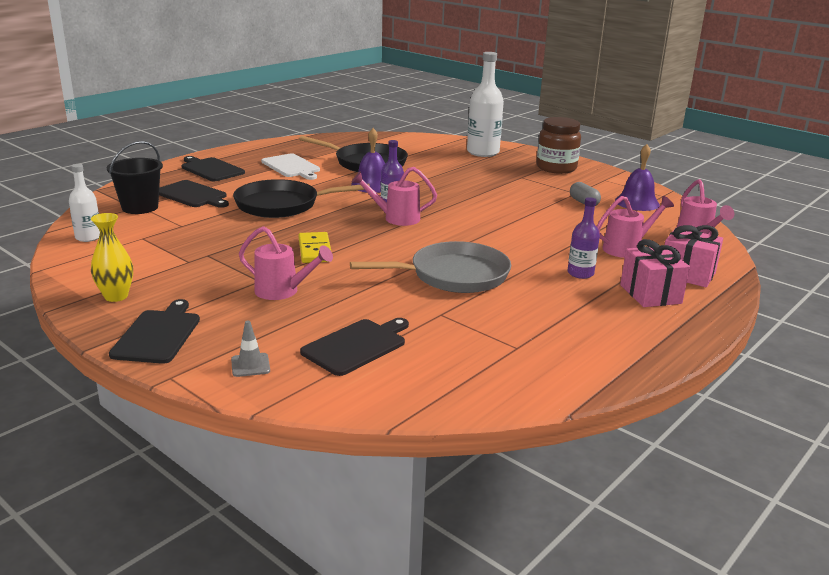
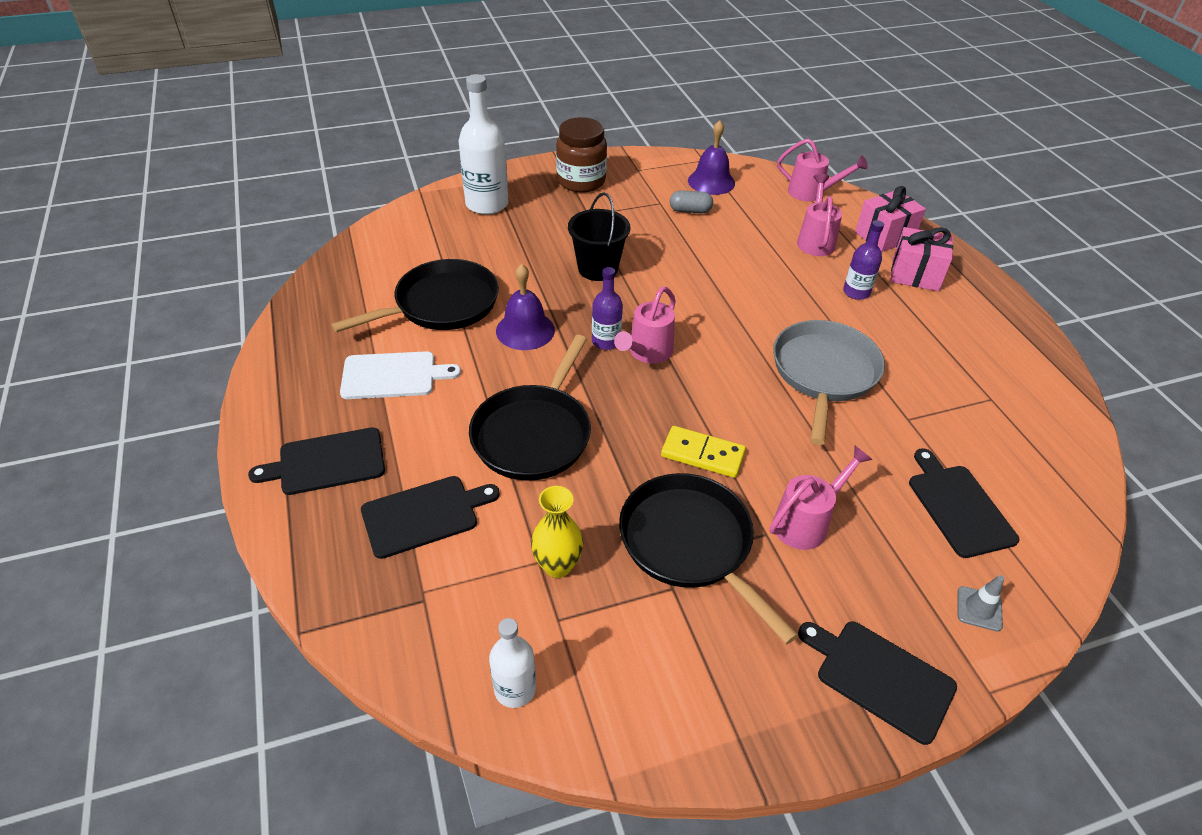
camera: 60 degrees left, 20 degrees up
yellow vase [91,213,133,302] -> yellow vase moved to [531,486,583,578]
black bucket [107,141,163,214] -> black bucket moved to [568,192,630,281]
none -> black pan [619,473,799,645]

